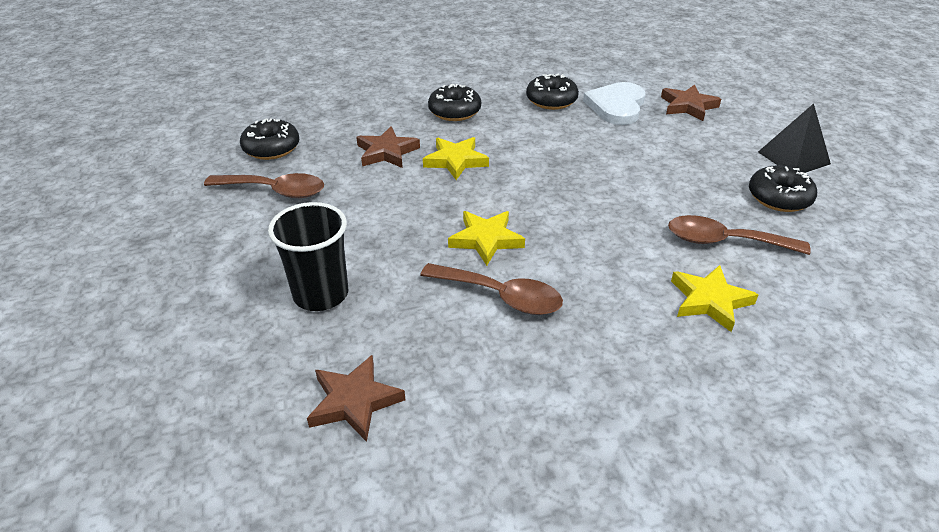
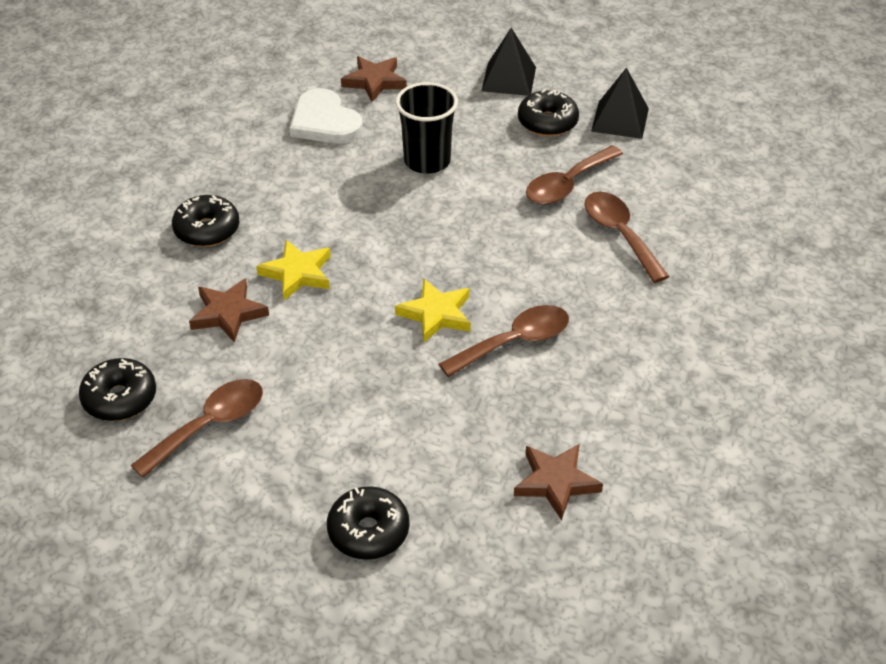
camera: 55 degrees left, 5 degrees up
black cup [268,202,348,311] -> black cup moved to [396,82,458,174]
black donut [526,74,579,110] -> black donut moved to [327,486,409,560]
yellow star [671,265,759,332] -> brown spoon [585,192,669,283]
none -> black pyramid [591,67,649,139]

